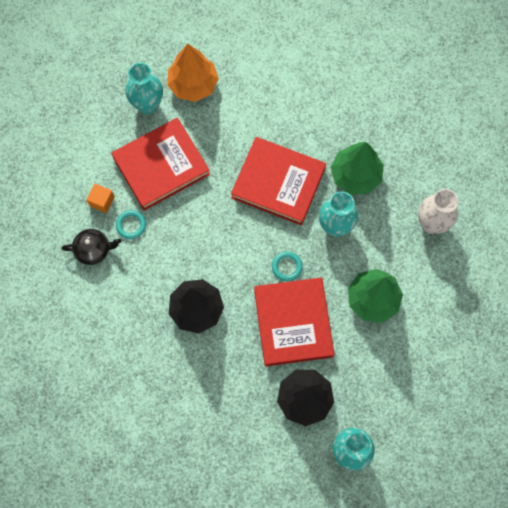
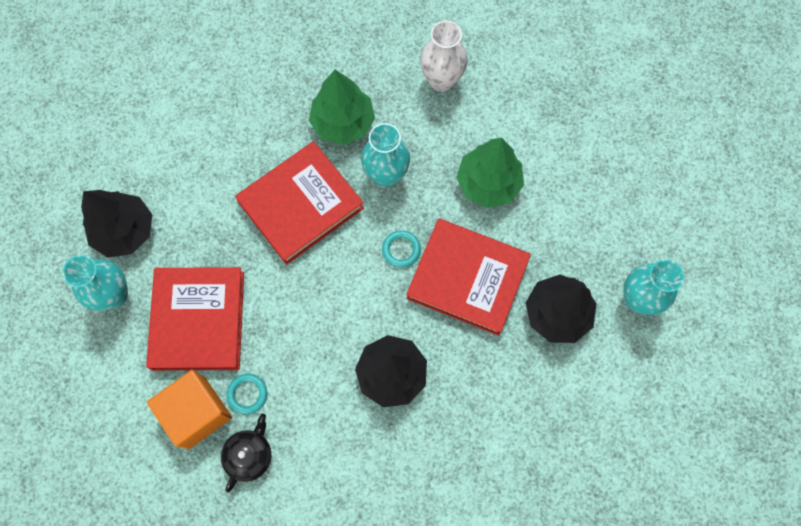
camera: 60 degrees left, 0 degrees up
orange cube [86,184,115,213] -> orange cube [147,370,232,449], size x1.99
orange tree [167,44,219,102] -> black tree [81,190,152,258]

